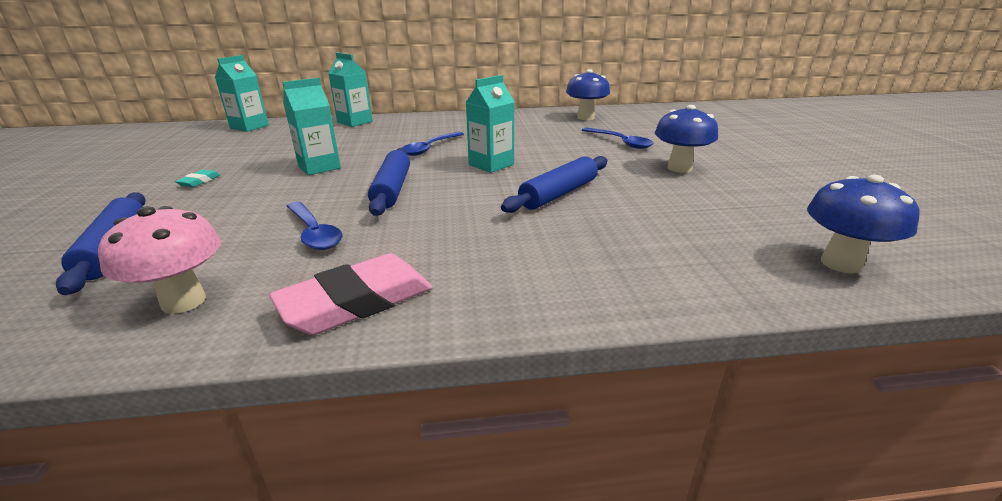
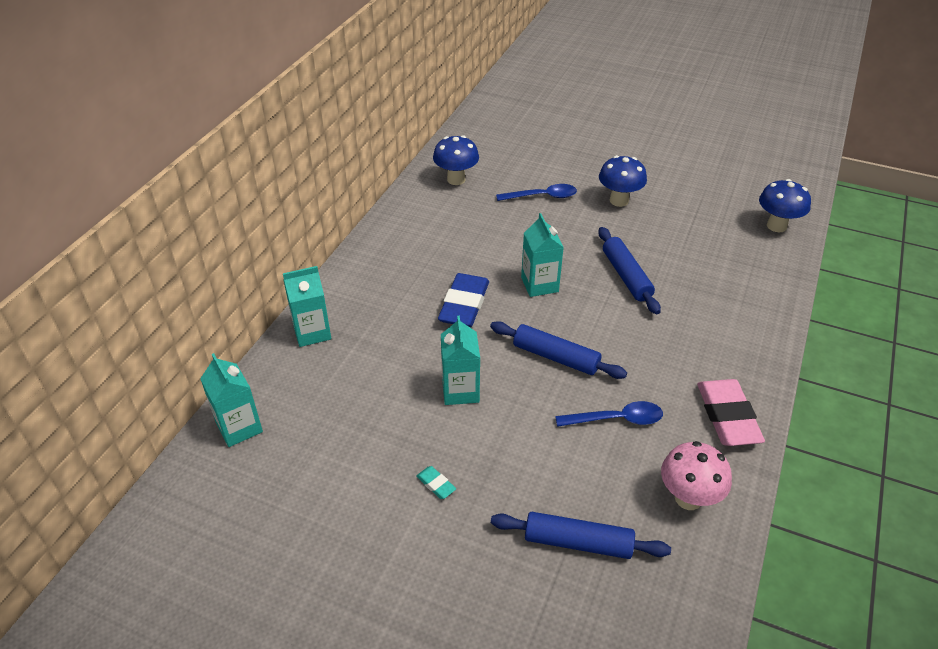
camera: 60 degrees left, 15 degrees up
blue spoon [402,132,464,156] -> blue eraser [438,273,489,327]

